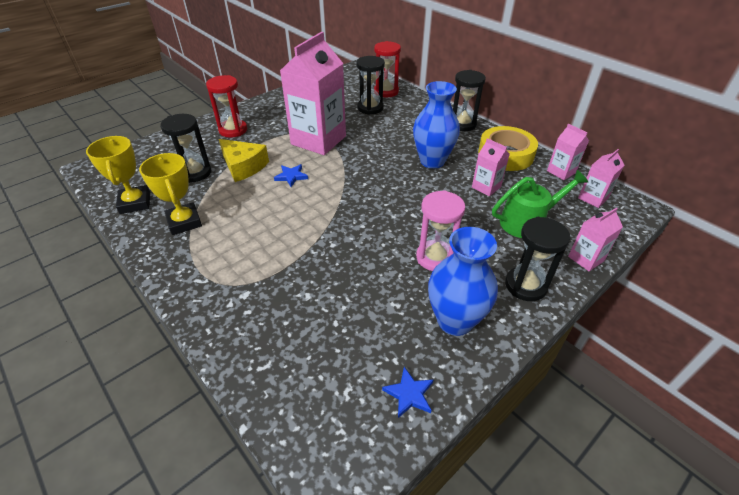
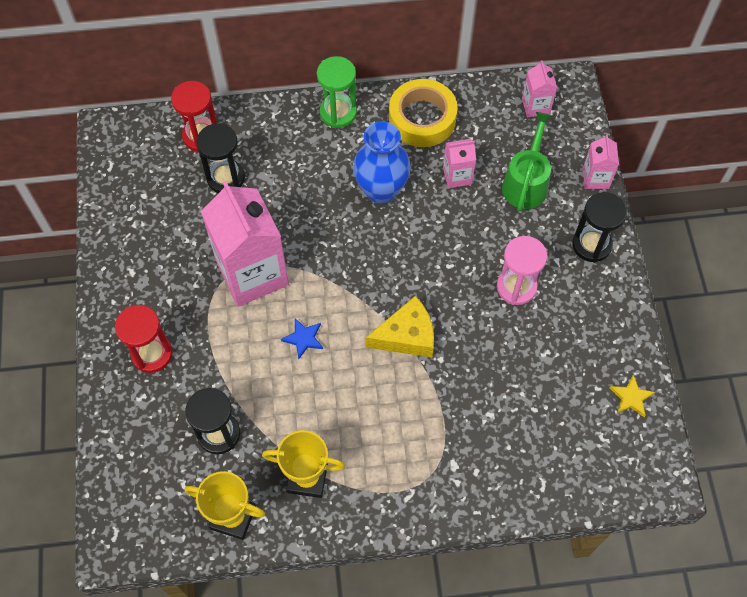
camera: 55 degrees left, 20 degrees up
yellow cheese [219,139,269,182] -> yellow cheese moved to [365,296,434,357]
blue star [382,367,433,418] -> yellow star [610,374,655,417]
blue vase [428,227,498,336] -> none
black hourglass [453,70,486,131] -> green hourglass [317,56,357,128]
pink carton [547,123,589,180] -> none

